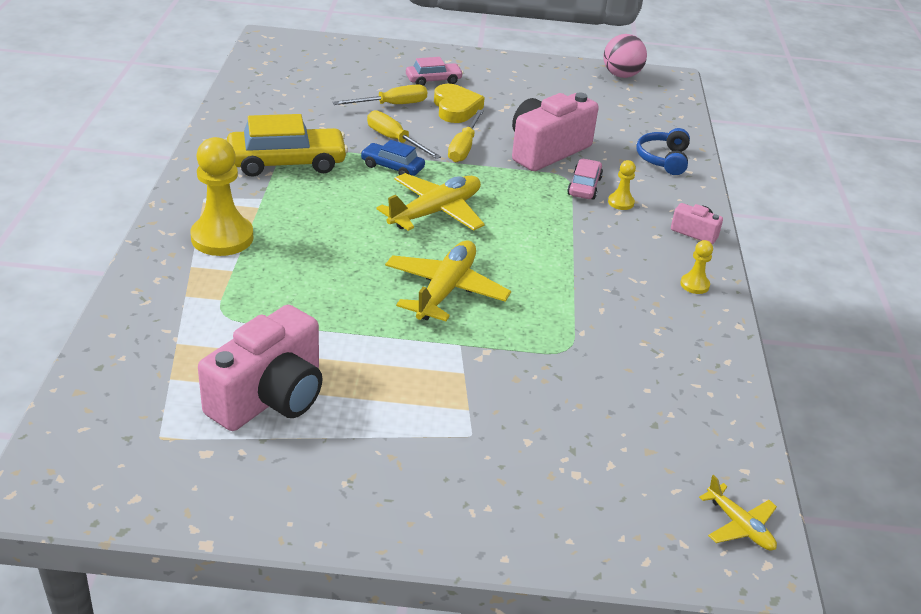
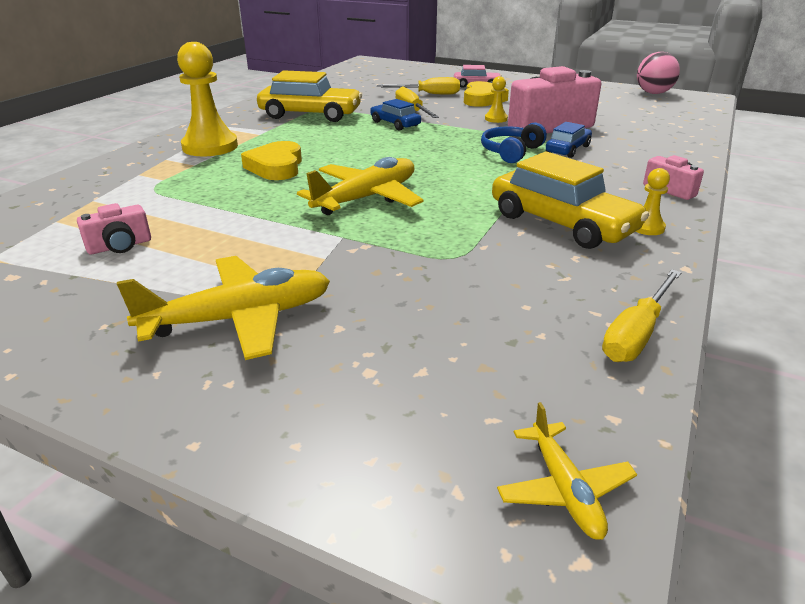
camera: 25 degrees right, 5 degrees down
pink camera [198,305,322,431] -> pink camera [77,203,151,254], size x0.47
yellow plane [377,173,485,231] -> yellow plane moved to [117,256,330,360]
yellow screwdriver [448,110,484,162] -> yellow screwdriver moved to [602,269,682,362]
pink car [567,159,603,200] -> blue car [546,122,592,158]
yellow pawn [608,160,636,210] -> yellow pawn moved to [485,76,508,123]
blue headphones [636,128,690,175] -> blue headphones moved to [481,123,547,163]
none -> yellow heart [241,141,302,180]
none -> yellow car [492,152,649,249]

